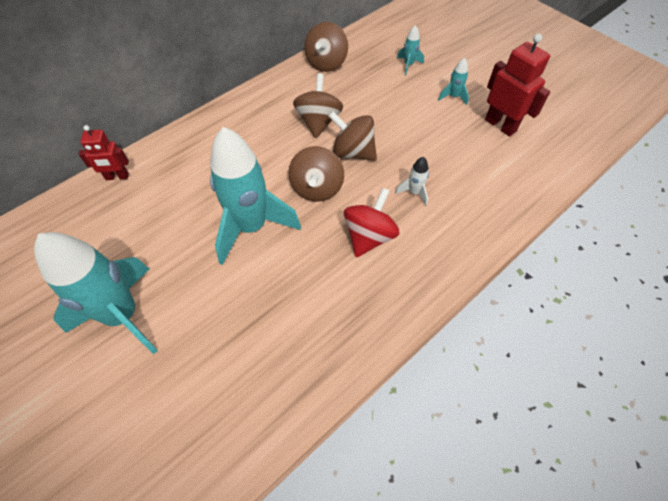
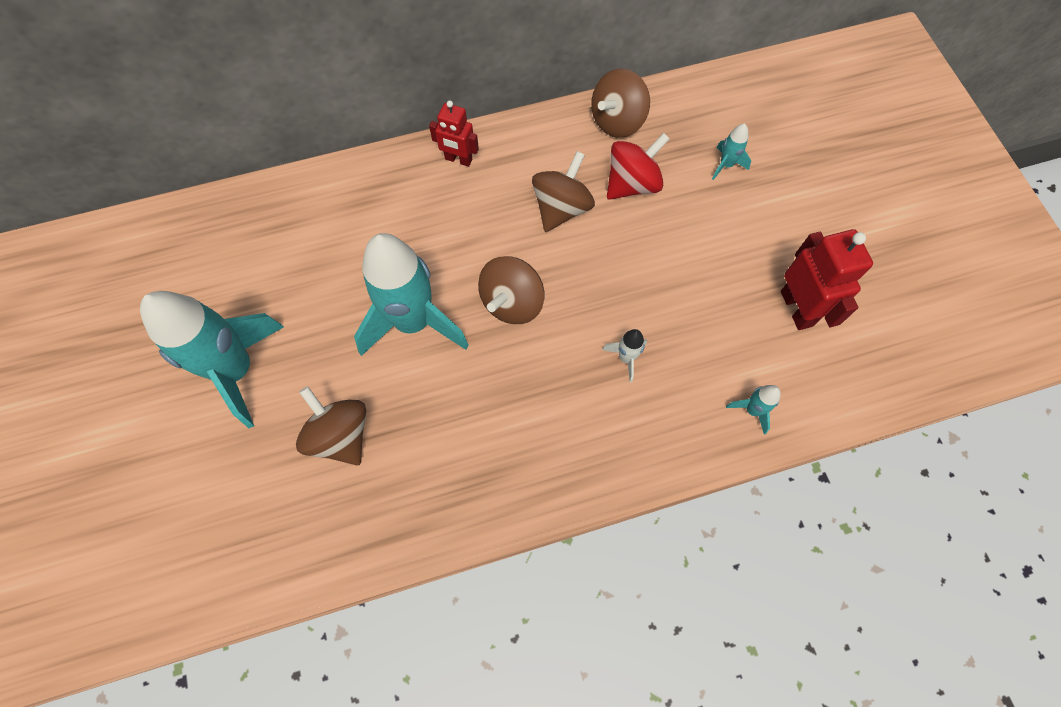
camera: 25 degrees right, 10 degrees up
red robot [79,125,129,180] -> red robot moved to [429,101,479,167]
brown spinning top [328,111,377,161] -> brown spinning top moved to [296,386,366,465]
red spinning top [344,188,399,257] -> red spinning top moved to [607,133,670,200]
turquoise rocket [438,58,469,105] -> turquoise rocket moved to [726,385,781,434]

